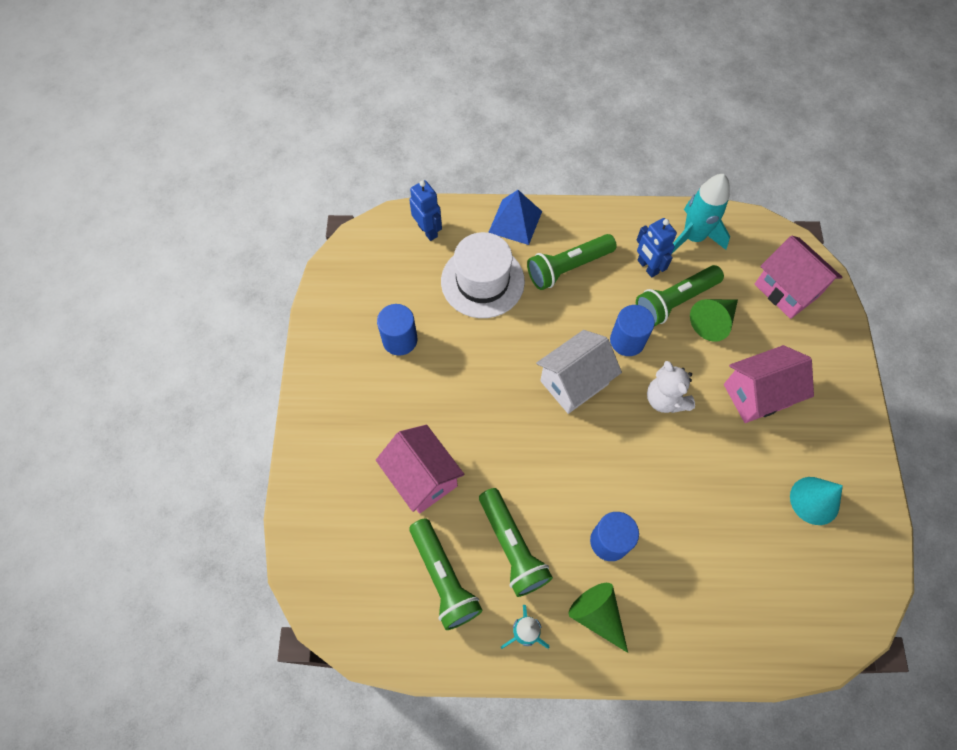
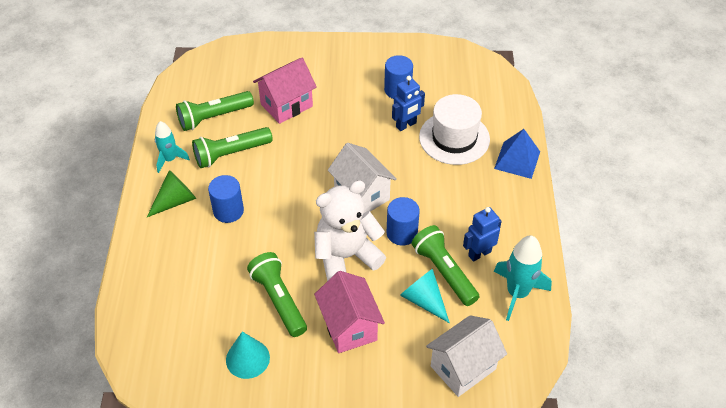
camera: 90 degrees right, 15 degrees down
blue robot [409,180,442,241] -> blue robot moved to [392,76,425,131]
green flashlight [527,234,617,290] -> green flashlight moved to [247,252,307,337]
white teddy bear [647,361,695,413] -> white teddy bear [314,180,386,281], size x1.62
green cone [690,299,738,342] -> turquoise cone [400,269,450,323]
pink house [755,236,843,319] -> white house [426,315,507,397]

